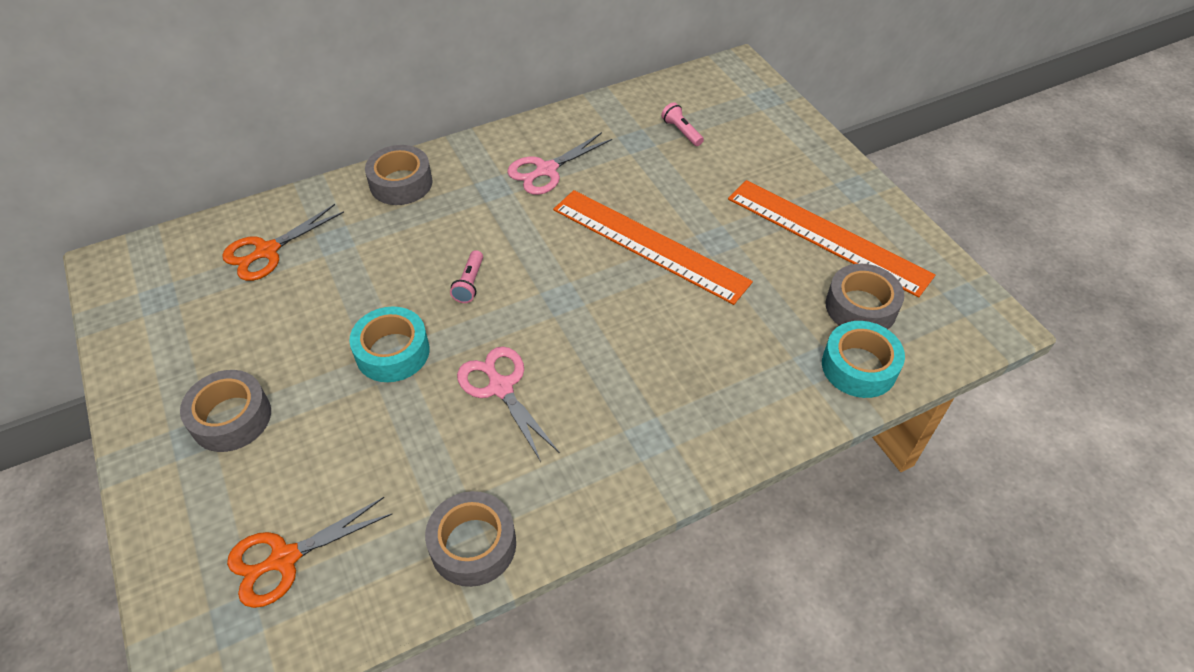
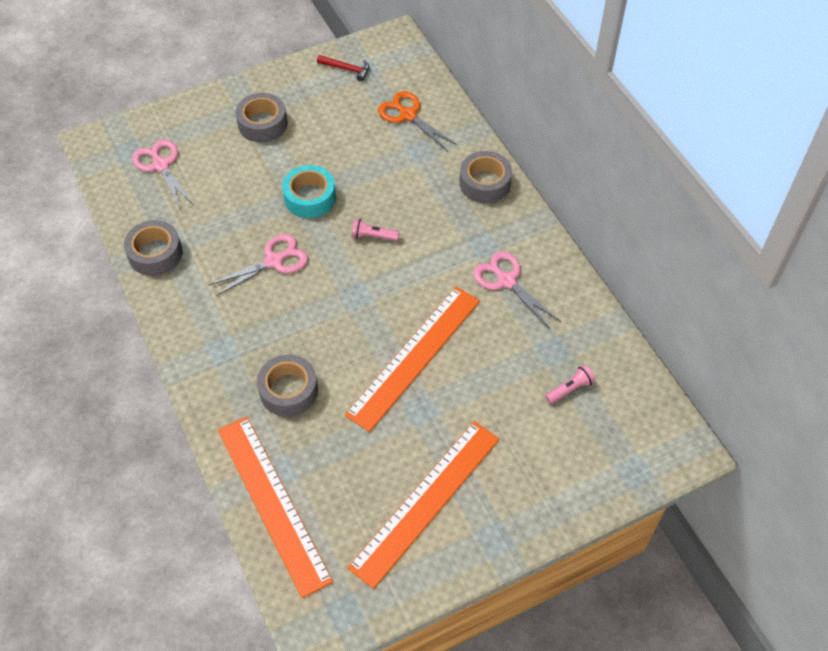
camera: 90 degrees right, 5 degrees up
orange scissors [227,497,392,608] -> pink scissors [132,139,194,209]
turquoise tape [822,321,905,398] -> orange ruler [218,416,333,598]
grey tape [826,264,904,329] -> grey tape moved to [257,354,318,417]
none -> red hammer [317,55,369,81]

